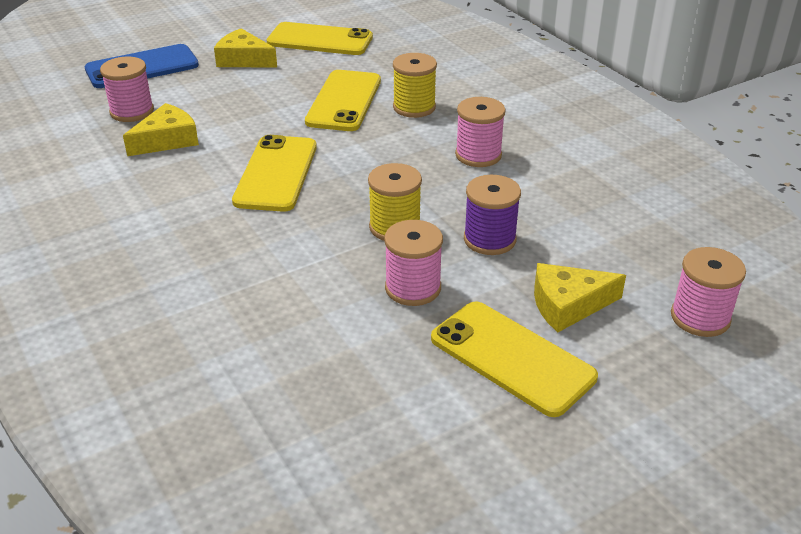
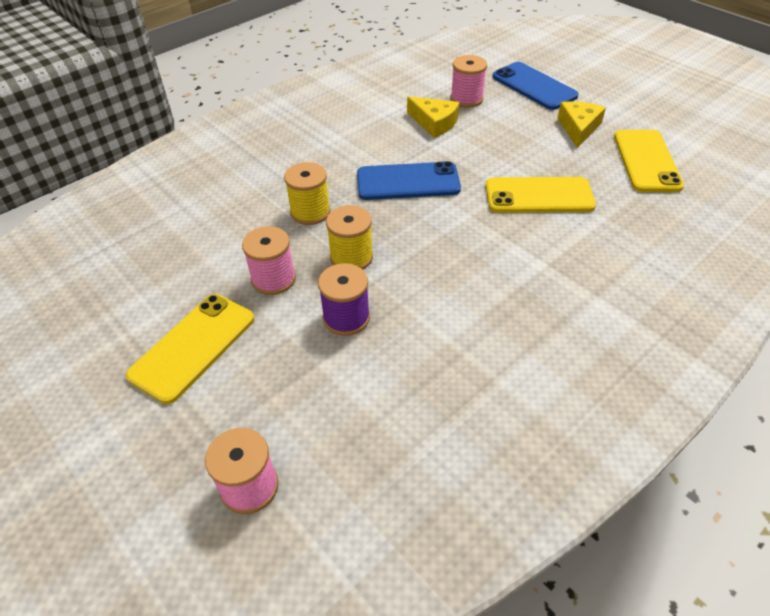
camera: 80 degrees right, 10 degrees up
yellow phone [232,135,317,212] -> blue phone [357,161,461,200]
yellow spool [393,53,437,118] -> yellow spool moved to [284,162,330,225]
pink spool [455,97,506,167] -> none
yellow cheese [534,263,626,332] -> none

